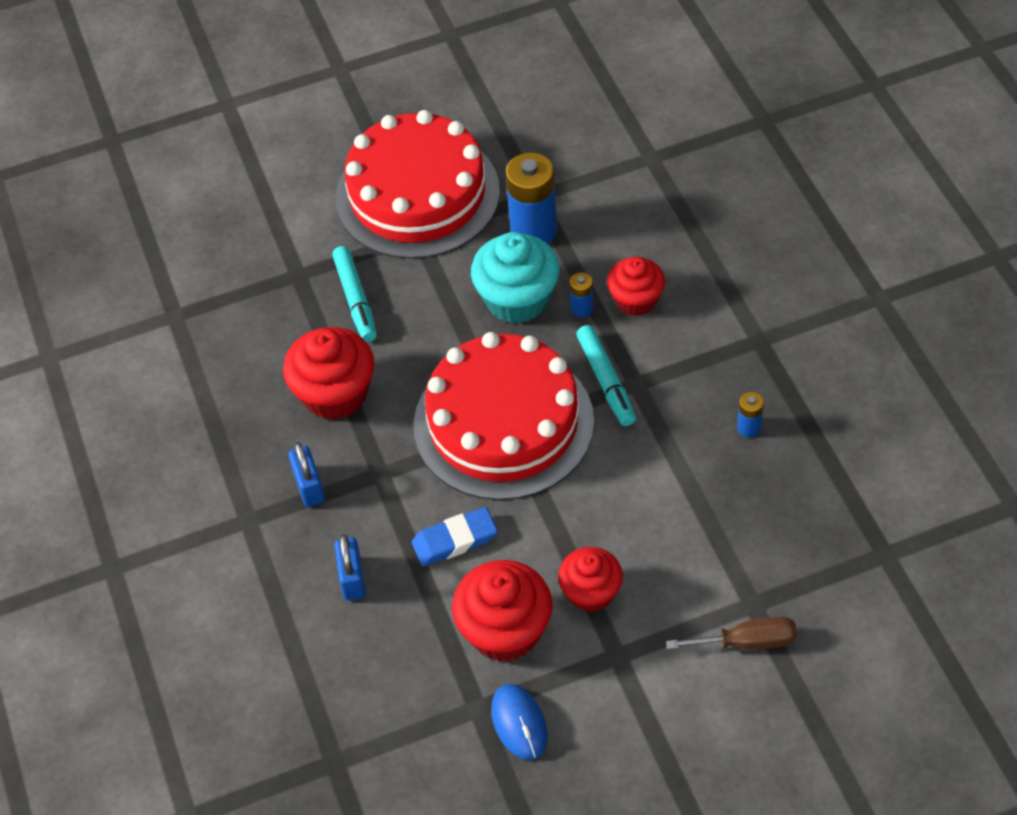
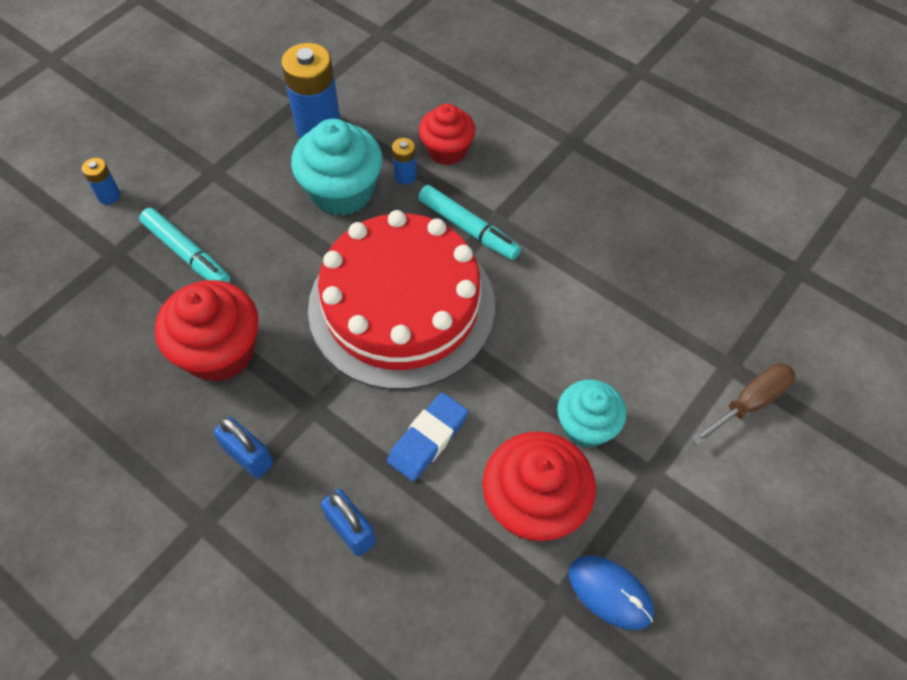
camera: 35 degrees left, 5 degrees up
red cake [336,110,500,259] -> none
red cupcake [558,547,623,613] -> turquoise cupcake [557,380,627,448]
blue battery [737,392,764,438] -> blue battery moved to [82,158,120,204]

